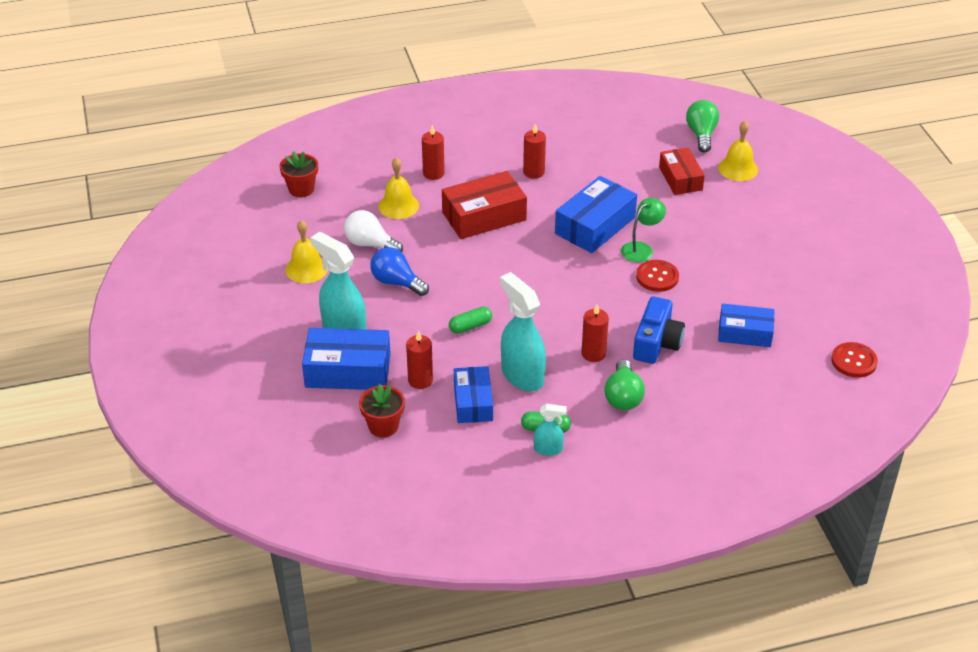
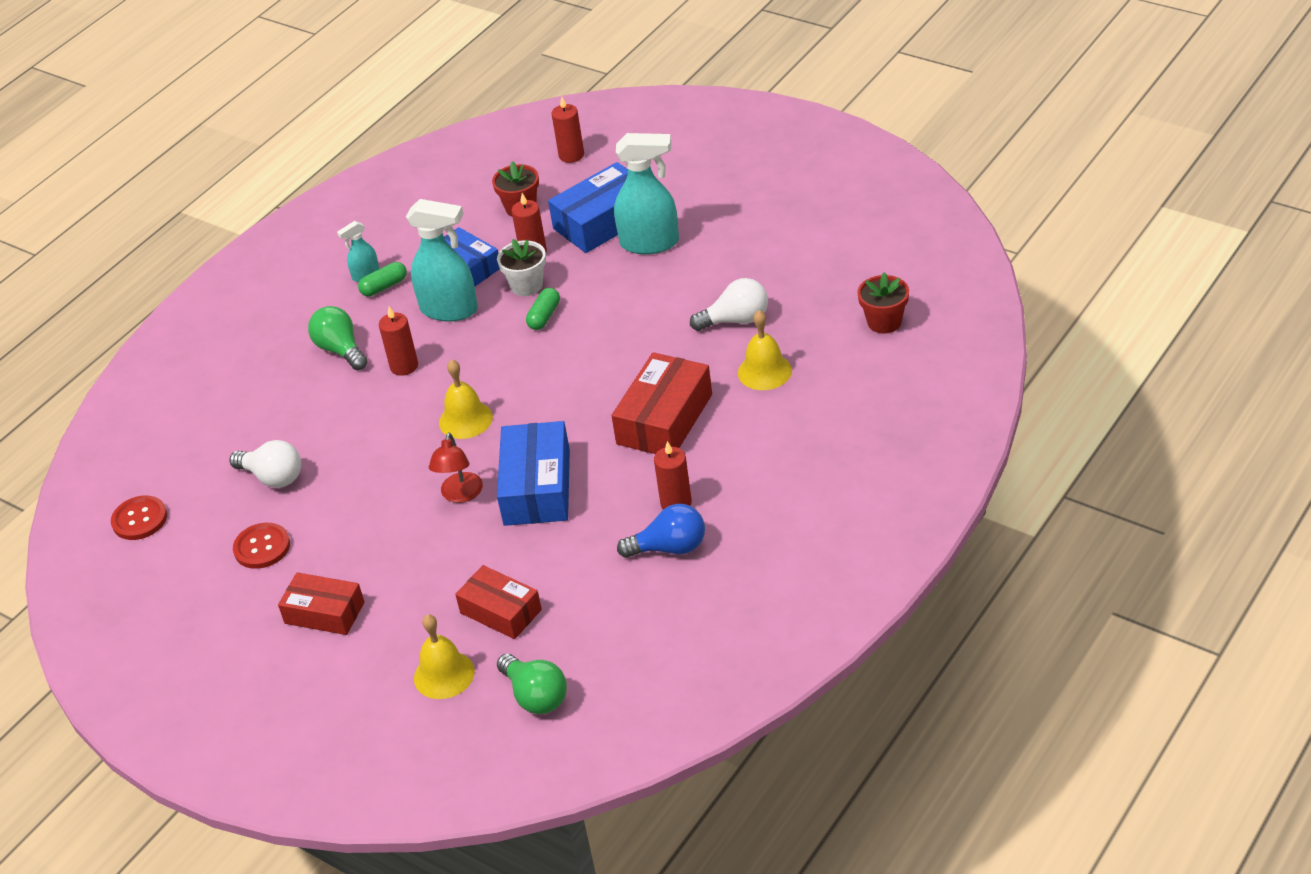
camera: 145 degrees right, 0 degrees up
yellow bell [286,220,327,283] -> yellow bell moved to [439,360,493,439]
blue light bulb [370,247,429,296] -> blue light bulb moved to [617,504,705,558]
red candle [422,125,445,180] -> red candle moved to [551,97,584,163]
green lamp [621,198,666,262] -> red lamp [429,433,483,503]
blue camera [633,296,685,364] -> none
red button [636,260,679,292] -> red button moved to [233,523,290,569]
blue box [718,304,774,347] -> white light bulb [230,440,301,488]
none -> red box [278,572,364,635]
none -> white flower pot [497,239,546,296]

